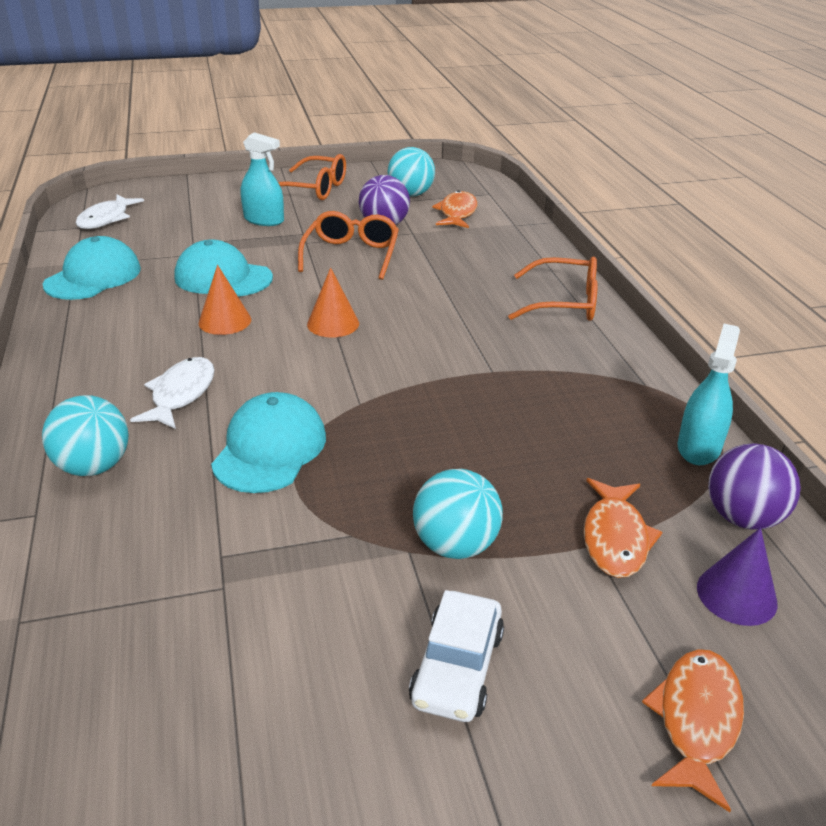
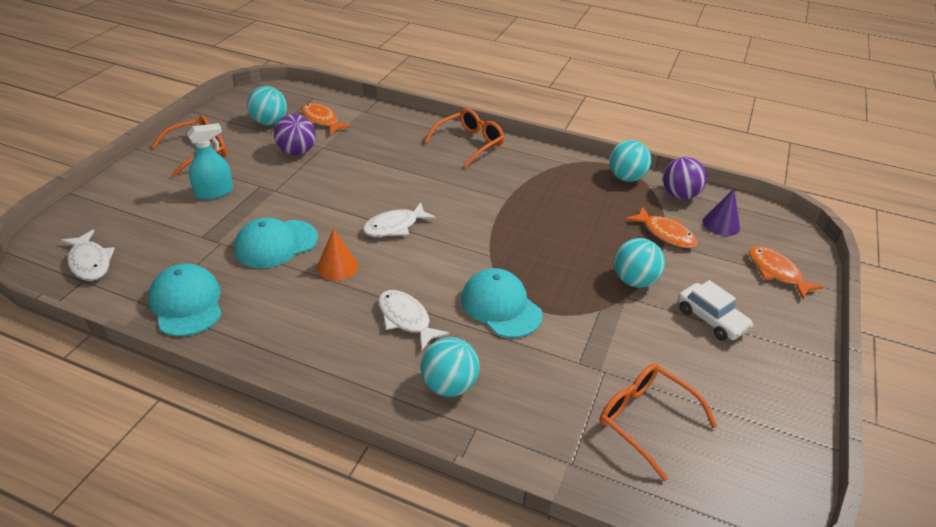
camera: 55 degrees left, 5 degrees up
orange glasses [298,211,399,280] -> orange glasses moved to [600,363,717,481]
orange cone [307,267,359,337] -> white fish [363,202,436,237]
turquoise spray bottle [677,324,740,465] -> turquoise ball [609,140,651,182]

